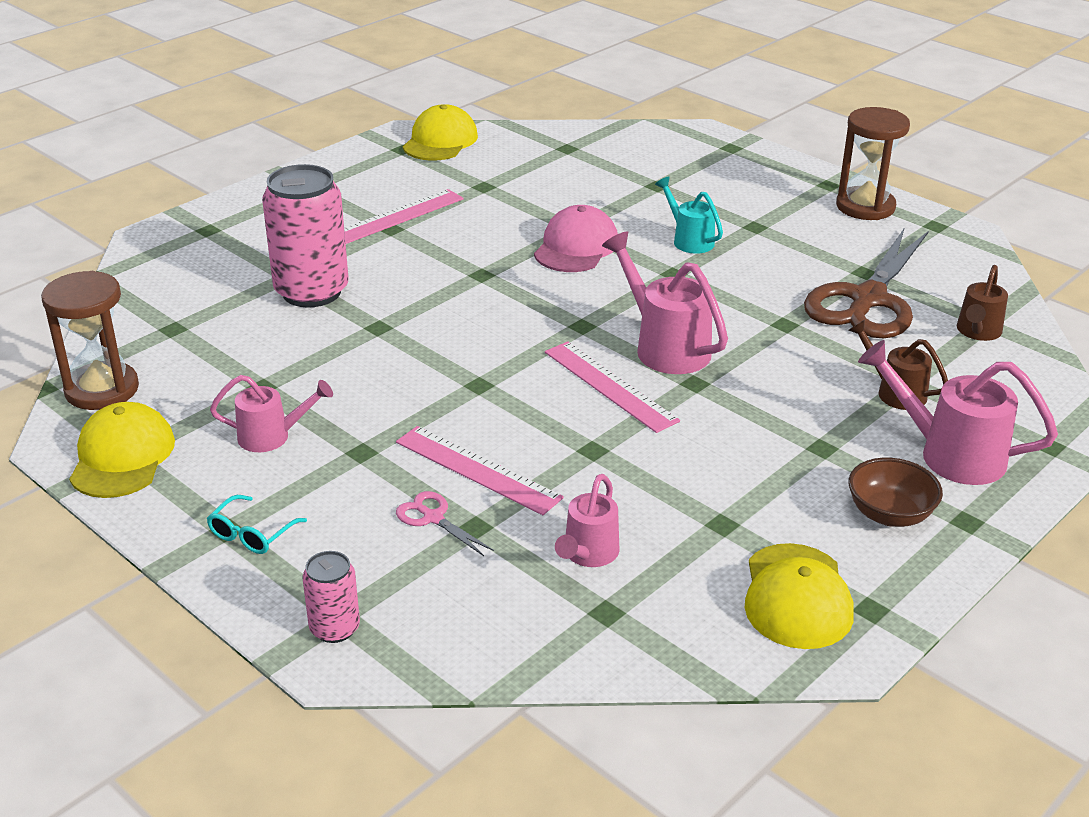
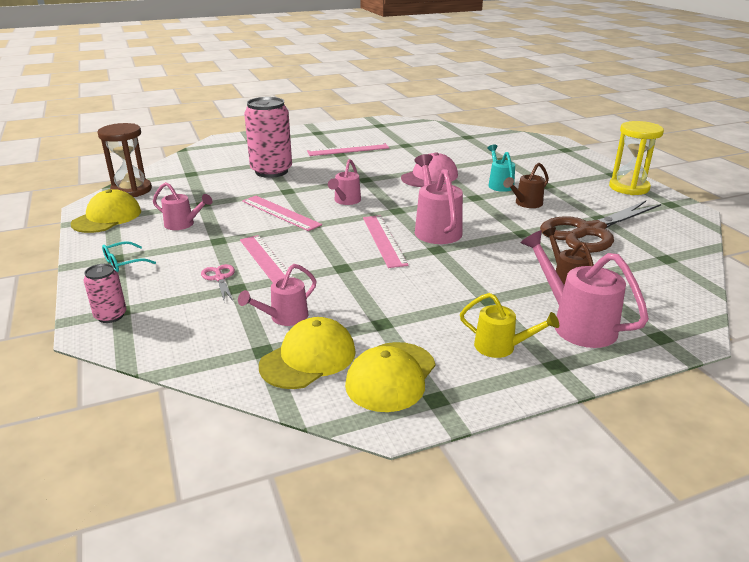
camera: 25 degrees right, 5 degrees down
yellow cap [403,104,478,161] -> yellow cap moved to [259,317,356,389]
brown hourglass [836,107,910,220] -> yellow hourglass [609,121,664,195]
brown bowl [848,458,943,527] -> yellow watering can [460,293,559,358]
brown watering can [957,265,1008,341] -> brown watering can moved to [503,163,549,208]
none -> pink ruler [242,196,322,231]
none -> pink watering can [328,159,361,205]

